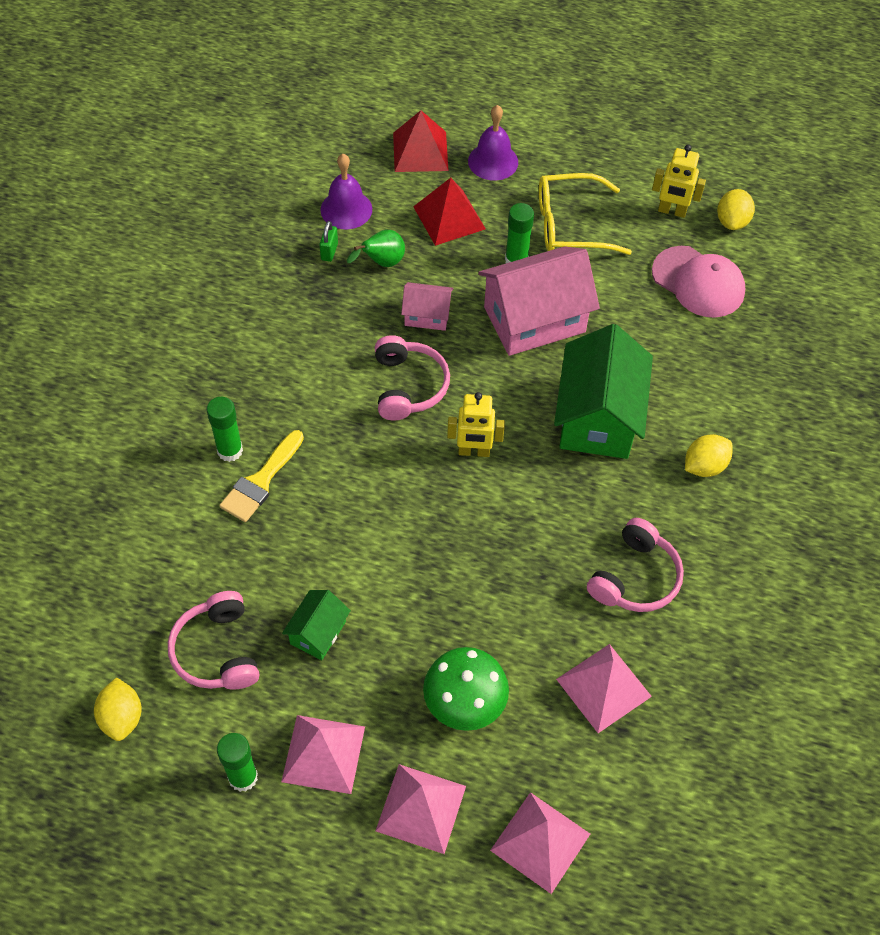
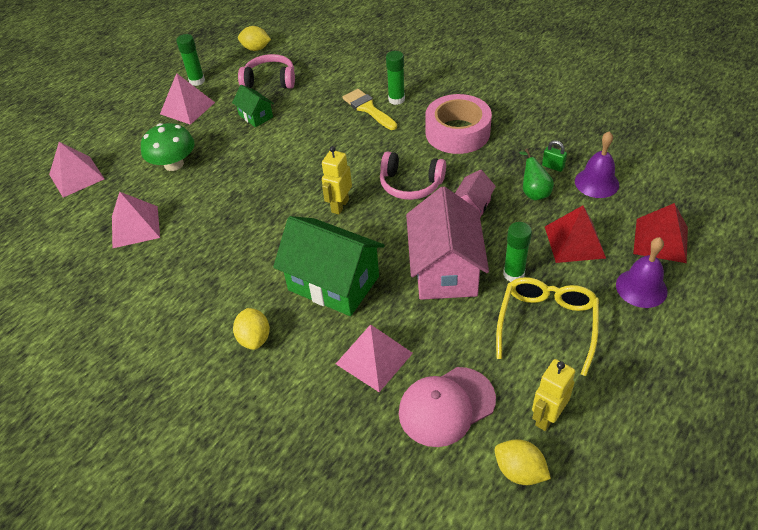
camera: 115 degrees right, 10 degrees down
pink pyramid [376,764,466,854] -> pink pyramid moved to [336,324,413,392]
pink headphones [587,518,684,612] -> none
none -> pink tape [425,94,492,154]

